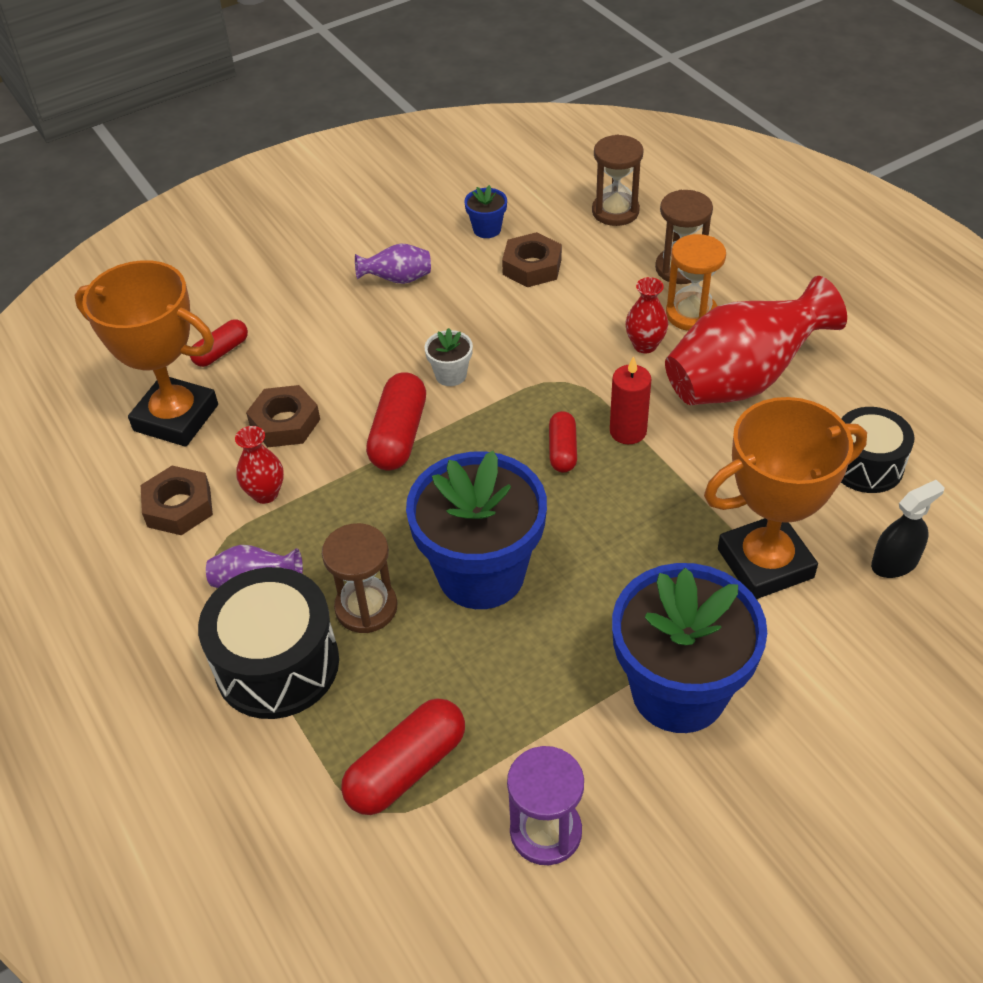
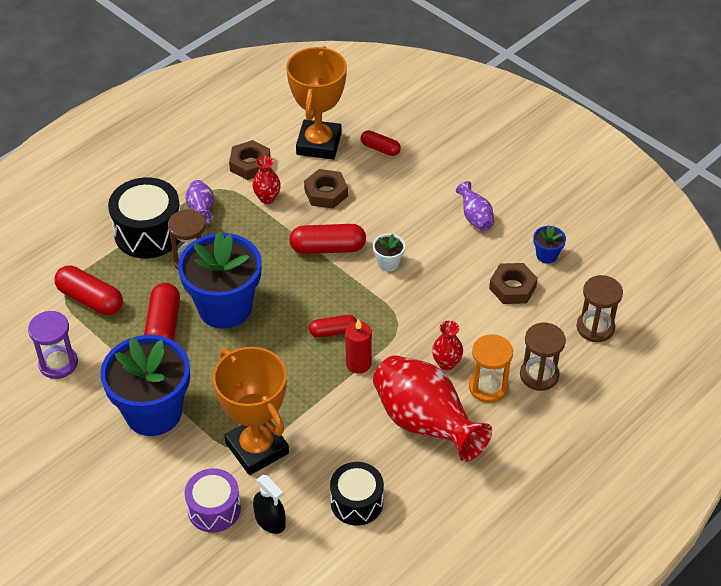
camera: 75 degrees right, 0 degrees up
none -> red capsule [144,283,180,341]
none -> purple drum [185,468,241,533]

